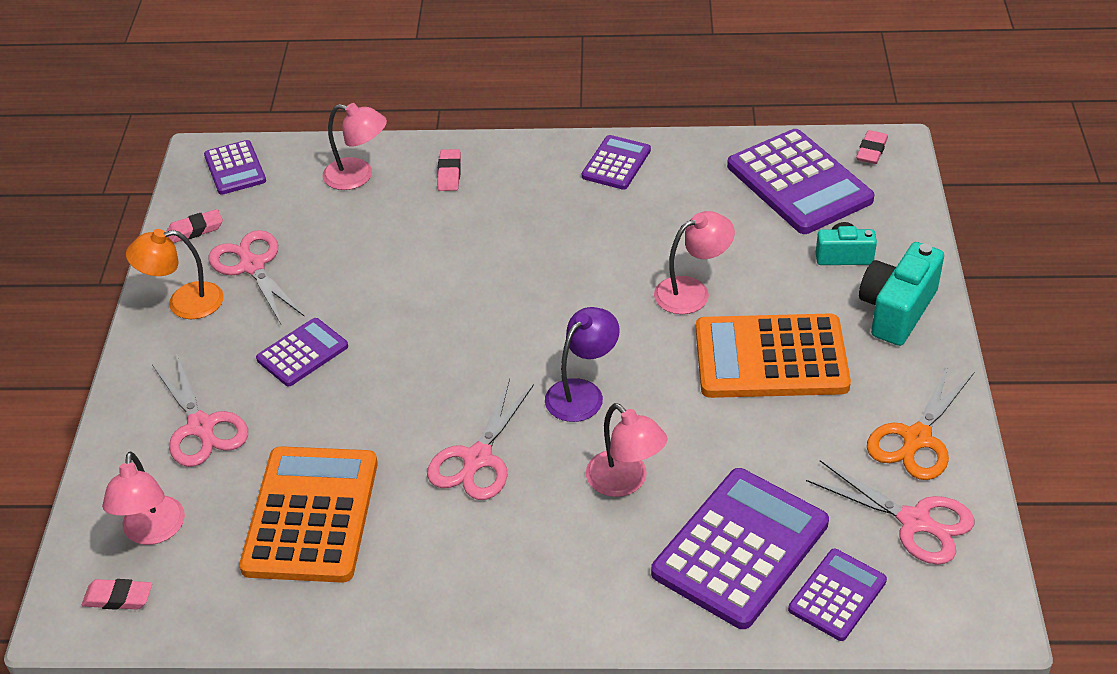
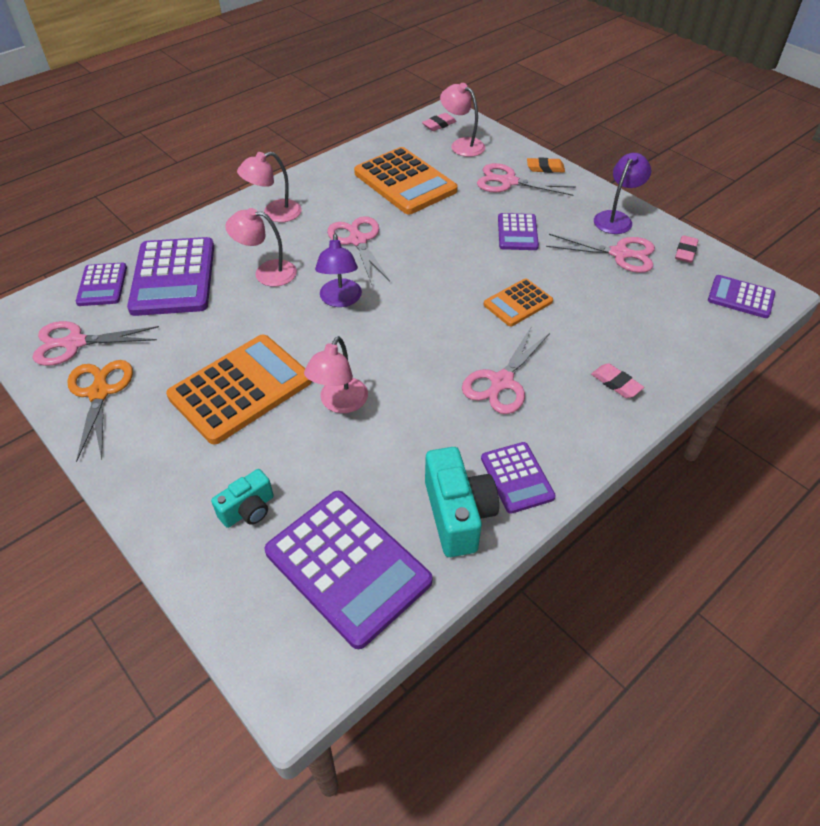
camera: 135 degrees right, 5 degrees up
orange lamp [126,229,224,319] -> purple lamp [594,153,652,234]
pink lamp [323,103,387,190] -> pink lamp moved to [237,152,302,222]
purple calculator [727,129,874,234] -> purple calculator turned 150 degrees counterclockwise [265,491,433,649]
pink eraser [856,130,888,164] -> none
turquoise camera [859,242,944,346] -> turquoise camera moved to [425,447,499,557]
none -> pink scissors [462,328,550,414]
none -> orange calculator [484,278,553,326]
none -> orange eraser [527,158,565,173]

